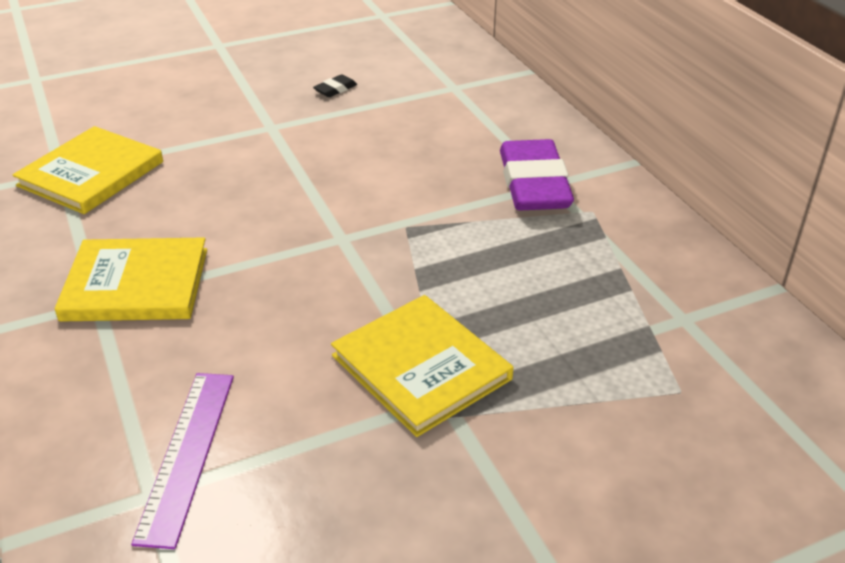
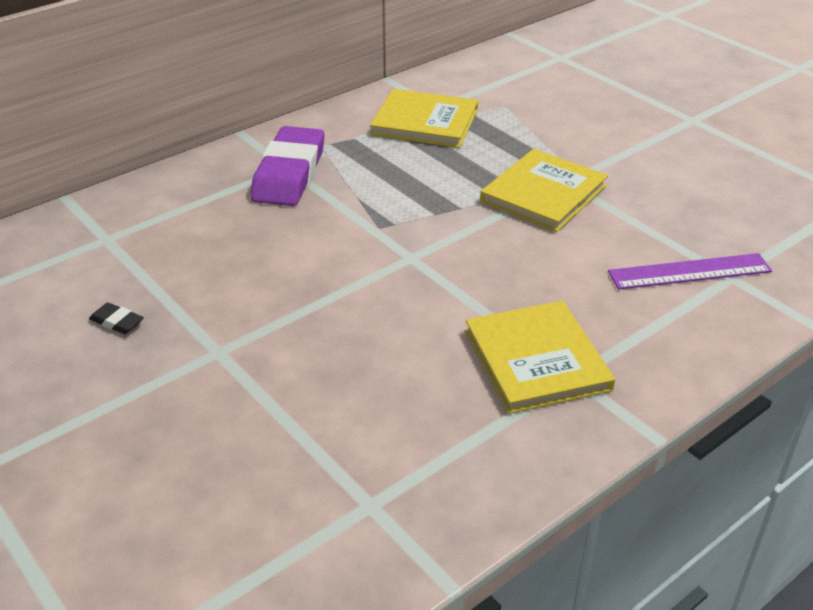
camera: 105 degrees left, 0 degrees up
yellow book [12,126,163,214] -> yellow book moved to [370,89,478,148]
purple eraser [500,139,574,211] -> purple eraser turned 60 degrees counterclockwise [251,126,325,206]

